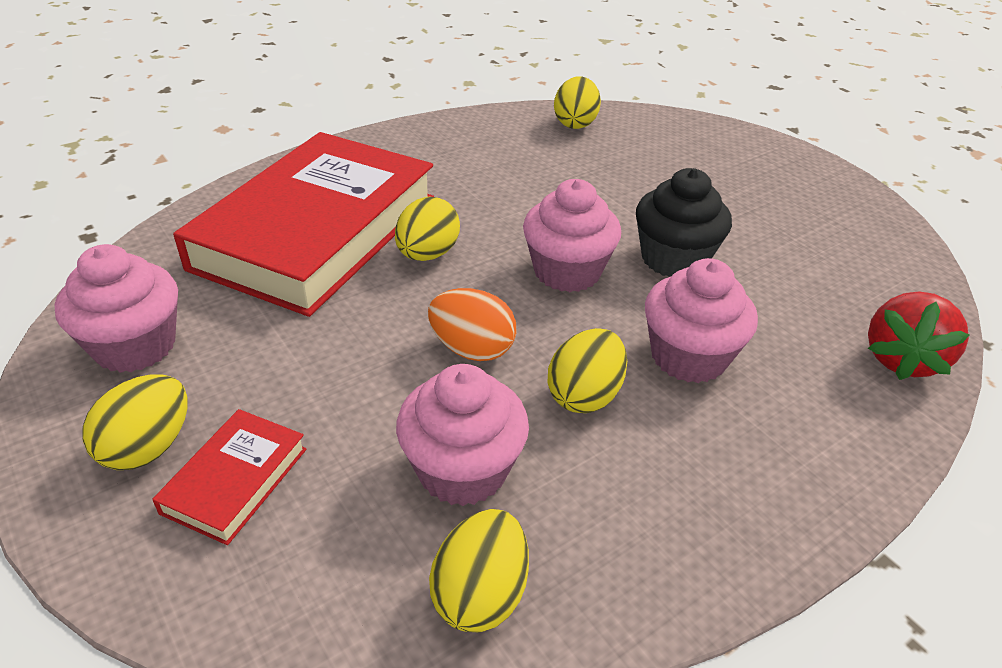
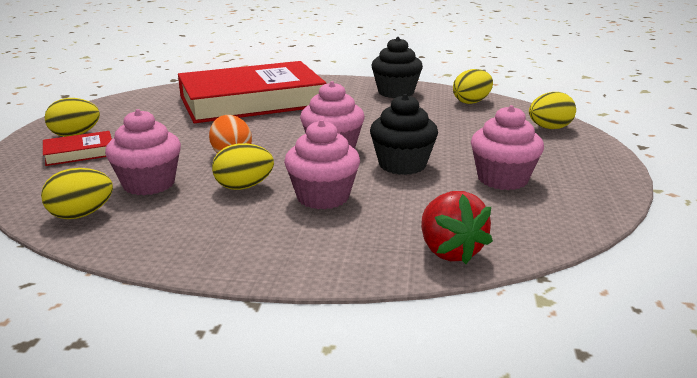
camera: 45 degrees right, 15 degrees down
pink cupcake [55,244,178,373] -> pink cupcake moved to [471,105,544,190]
yellow egg [395,196,460,261] -> yellow egg moved to [529,92,576,129]
red strawberry [868,291,969,380] -> red strawberry turned 90 degrees counterclockwise [421,191,493,264]
none -> black cupcake [372,37,423,98]

